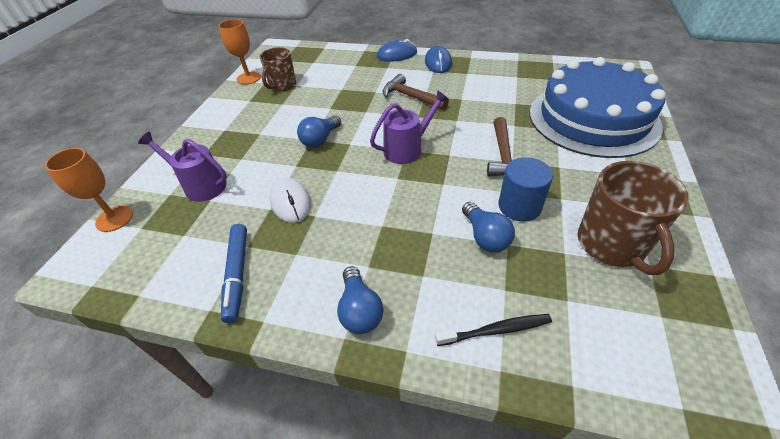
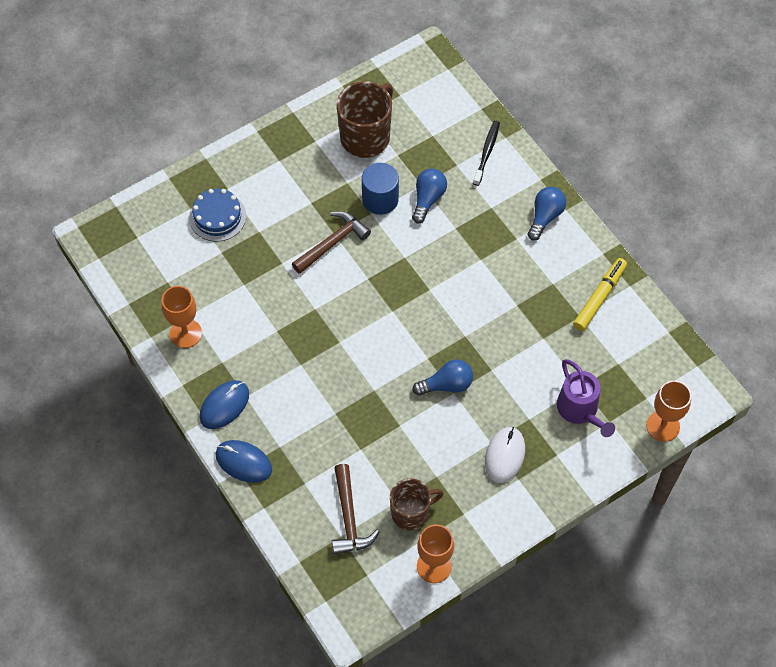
camera: 140 degrees left, 15 degrees up
blue marker [221,224,247,323] -> yellow marker [573,258,627,331]
white mouse [270,177,311,223] -> white mouse moved to [485,427,525,483]
purple watering can [370,90,449,164] -> none
brown hammer [382,74,449,110] -> brown hammer moved to [332,464,380,555]
black toothbrush [435,314,552,346] -> black toothbrush turned 75 degrees clockwise [473,121,500,186]
blue cake [530,57,666,158] -> blue cake [189,189,246,241], size x0.43
none -> orange goblet [162,286,202,348]

